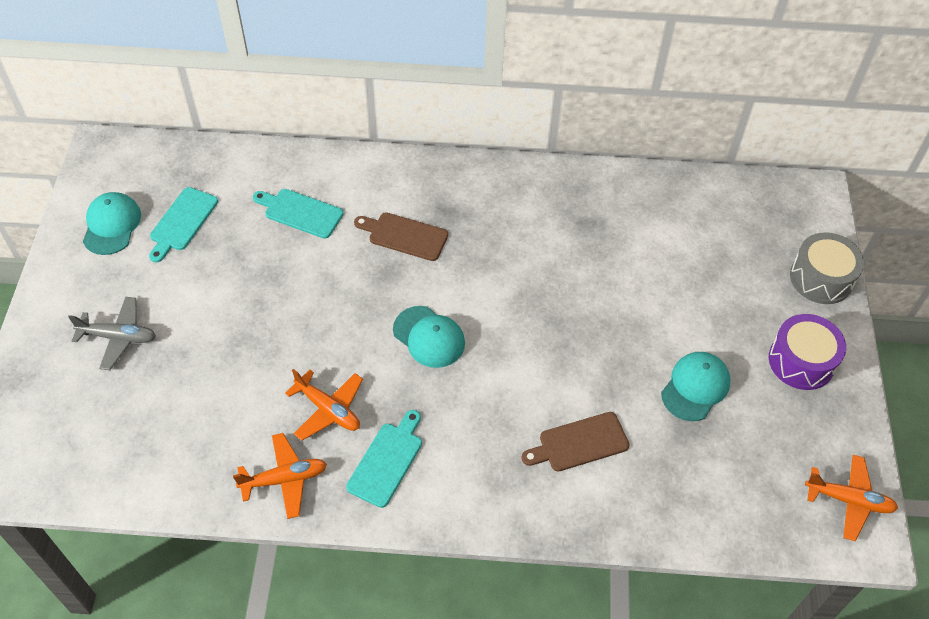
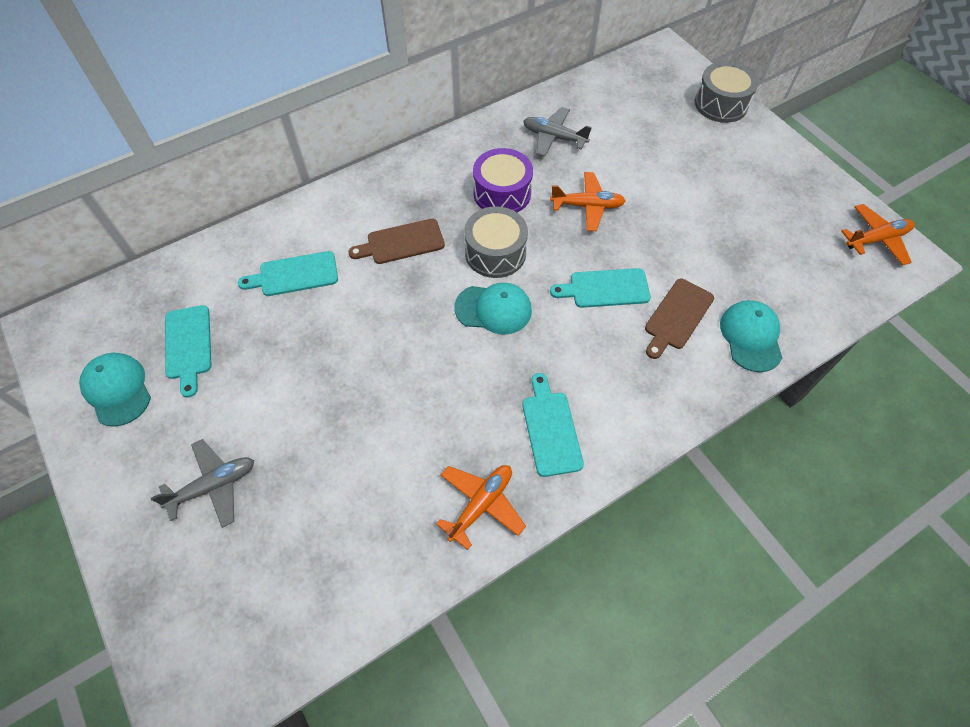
camera: 35 degrees left, 5 degrees up
orange plane [285,369,363,441] -> orange plane moved to [550,172,625,231]
turquoise cap [661,352,731,421] -> turquoise cap moved to [720,300,782,372]
purple drum [769,314,846,390] -> purple drum moved to [473,148,533,213]
none -> grey drum [464,206,528,278]
none -> grey plane [523,107,592,157]
none -> turquoise cutting board [550,268,651,308]

